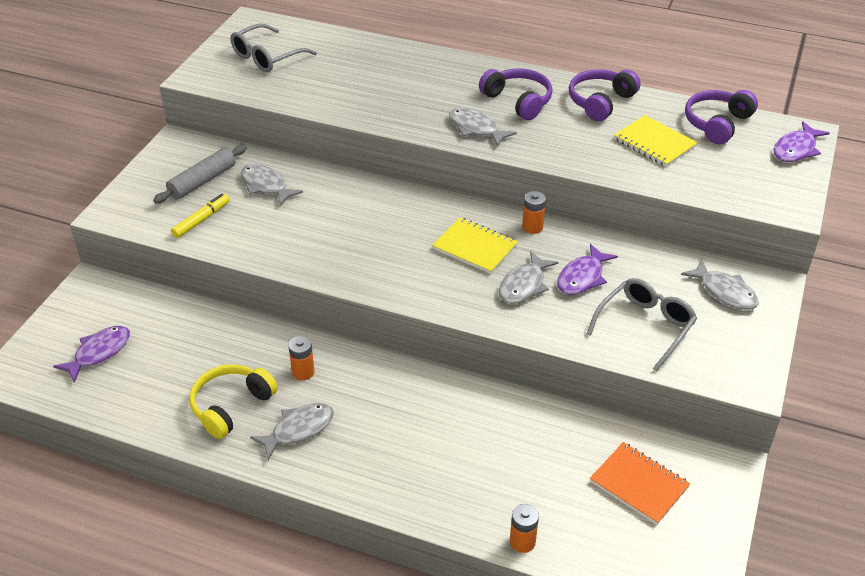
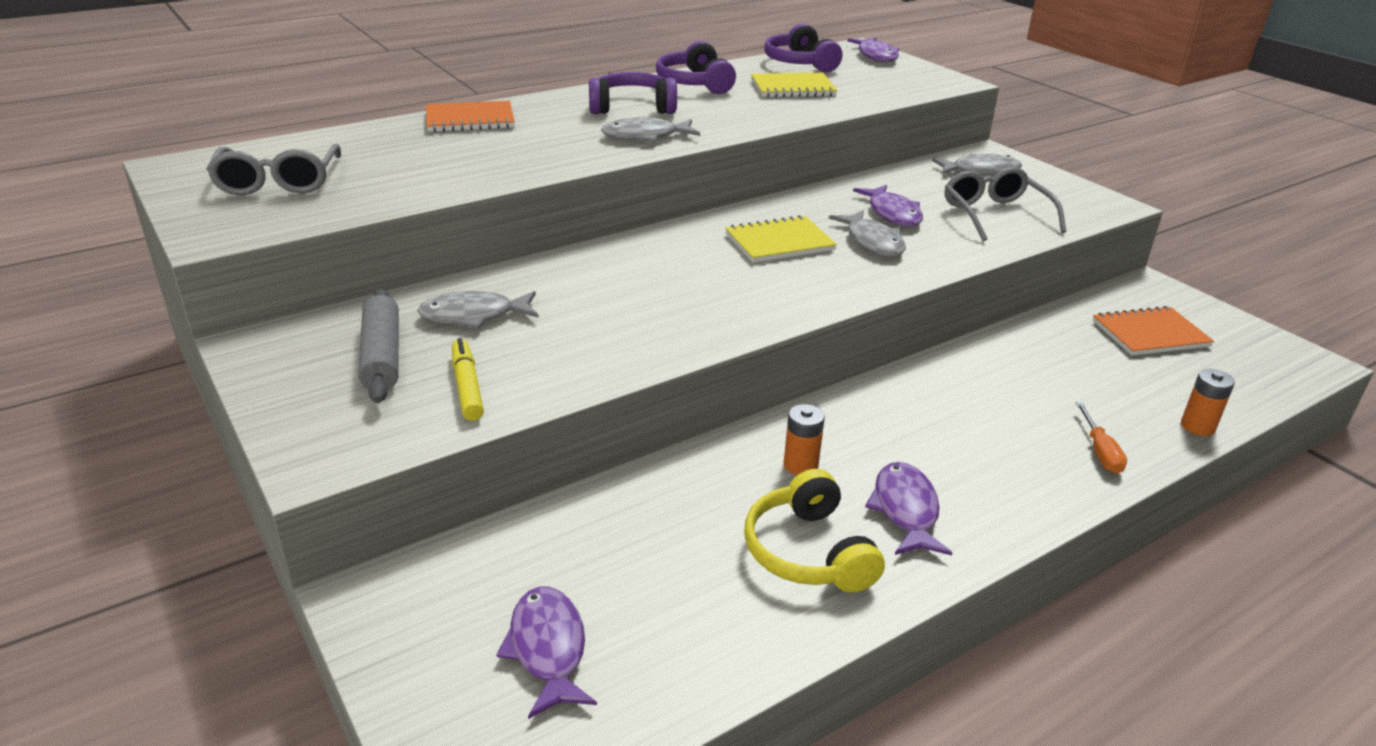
camera: 55 degrees left, 10 degrees down
grey fish [250,403,334,460] -> purple fish [865,462,952,555]
orange battery [522,191,546,234] -> none
none -> orange notebook [426,101,515,132]
none -> orange screwdriver [1076,402,1127,474]

